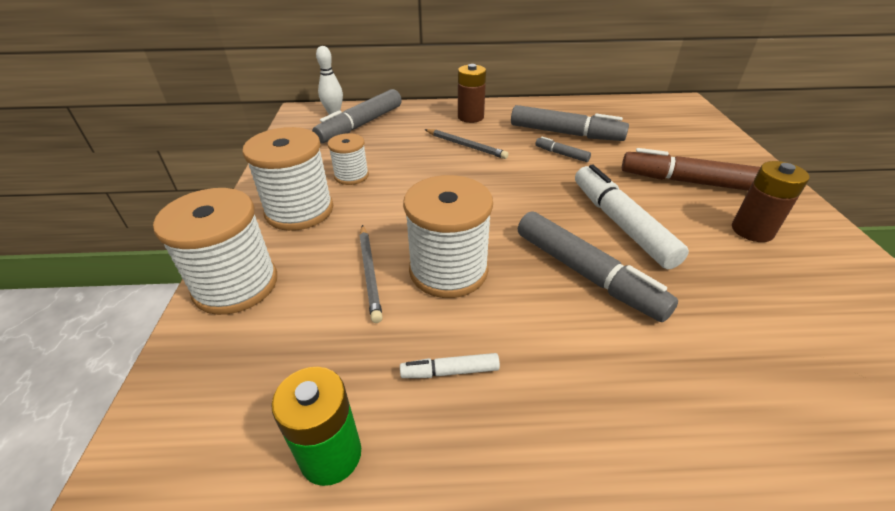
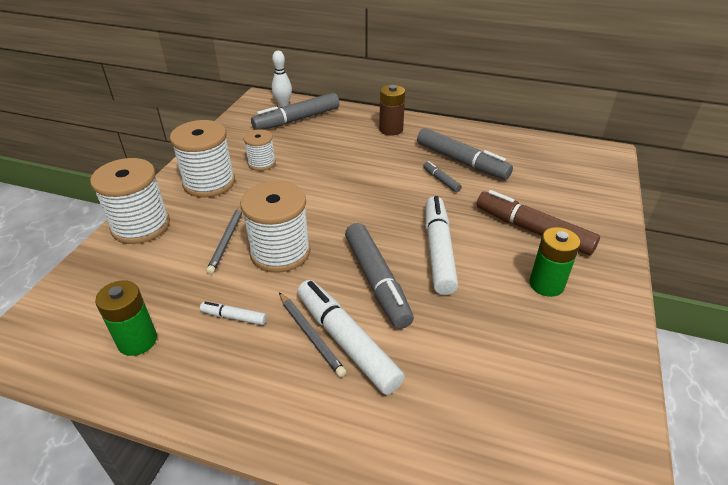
camera: 20 degrees right, 0 degrees up
grey pencil [424,129,508,159] -> grey pencil moved to [279,292,347,377]
brown battery [732,161,810,242] -> green battery [529,227,580,297]
none -> white marker [297,280,405,395]

